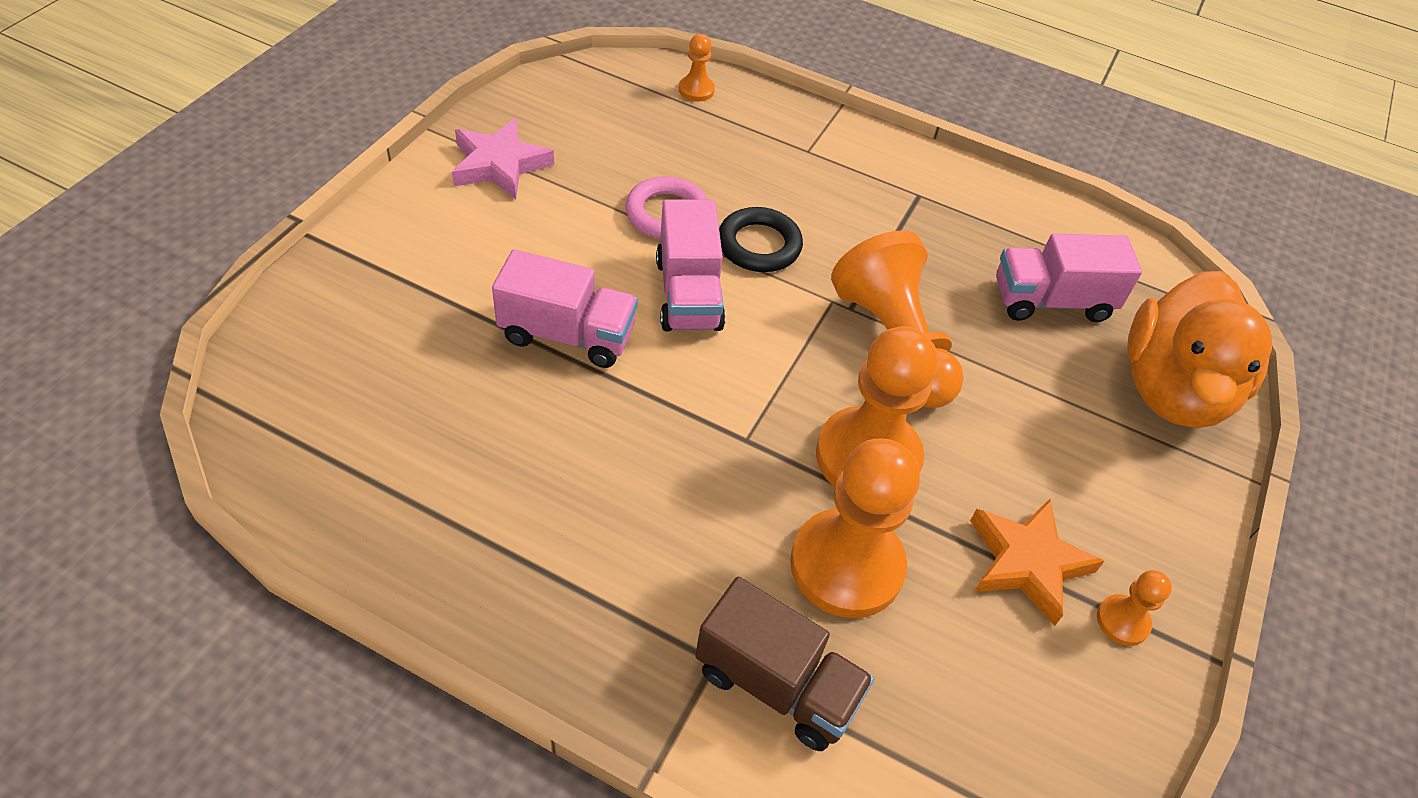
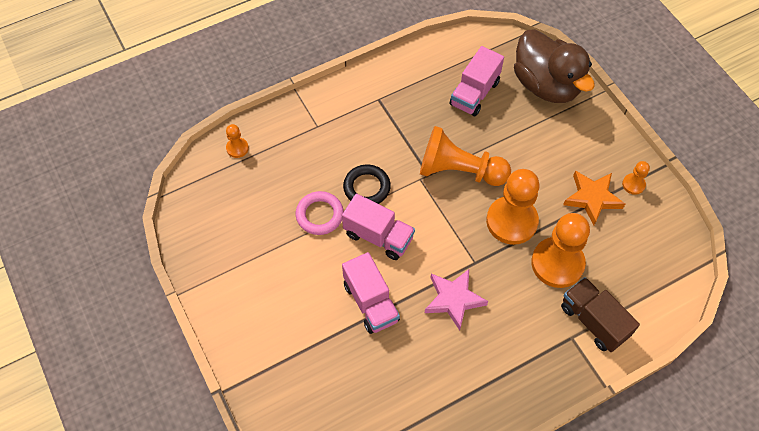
camera: 50 degrees left, 10 degrees up
pink star [452,118,554,199] -> pink star moved to [425,269,488,330]
pink truck [492,249,638,368] -> pink truck turned 105 degrees clockwise [342,252,400,334]
brown truck [695,577,874,751] -> brown truck turned 105 degrees counterclockwise [561,277,640,352]
orange duck [1127,271,1272,428] -> brown duck [514,29,595,103]

